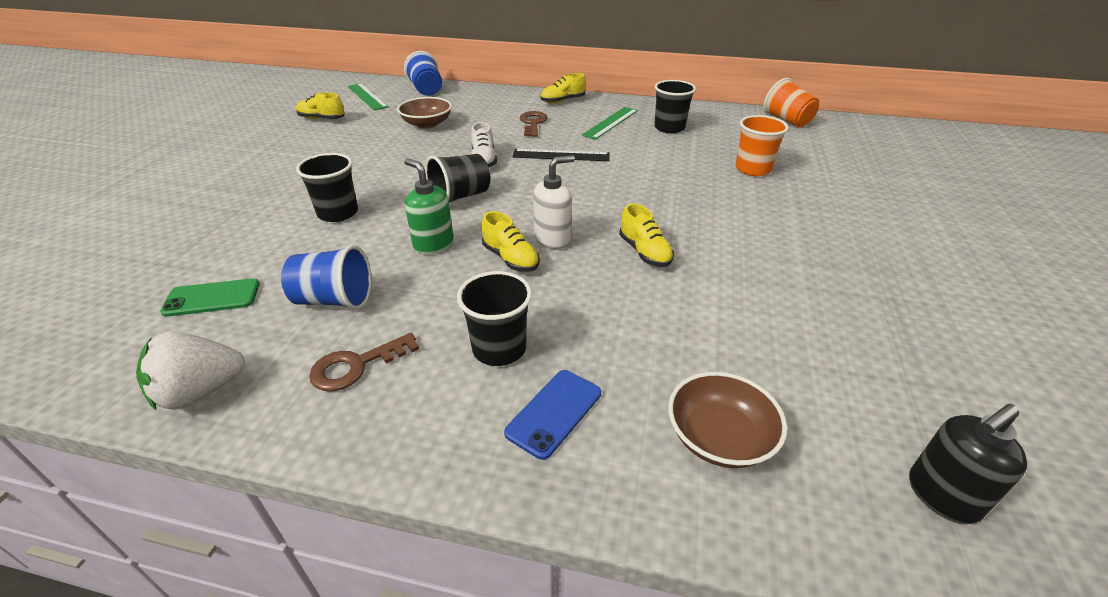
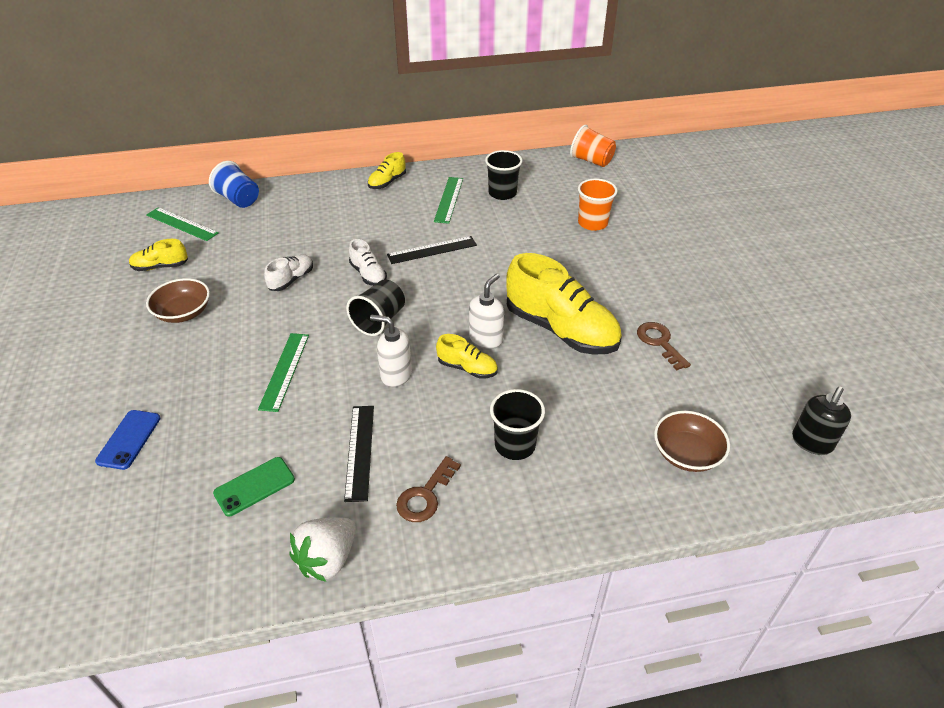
camera: 25 degrees left, 5 degrees up
blue cup [281,245,372,310] -> black ruler [344,406,374,502]
black cup [296,153,358,222] -> green ruler [258,333,309,412]
brown bowl [397,97,452,129] -> brown bowl moved to [146,278,210,323]
green soap dispenser [404,158,453,255] -> white soap dispenser [370,315,412,387]
blue phone [504,370,601,460] -> blue phone moved to [95,410,161,470]
brown key [520,111,547,137] -> brown key moved to [637,322,691,371]
yellow shoe [619,203,674,267] -> yellow shoe [506,253,622,355], size x2.11
none -> white shoe [264,254,313,291]

